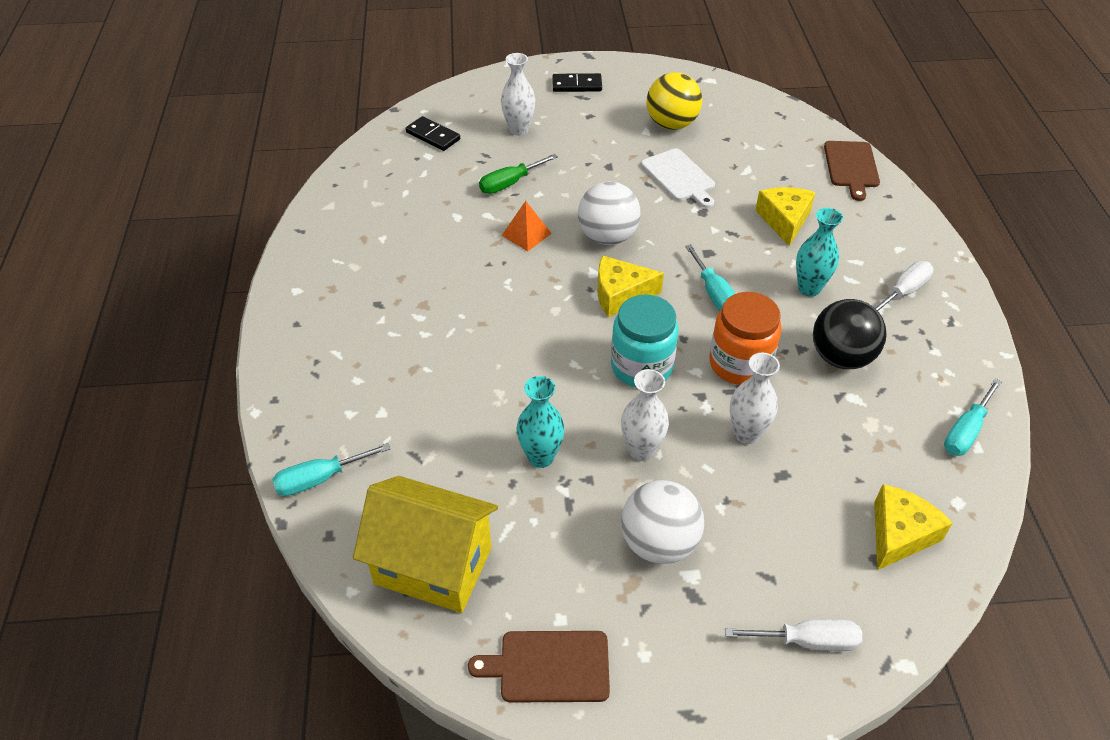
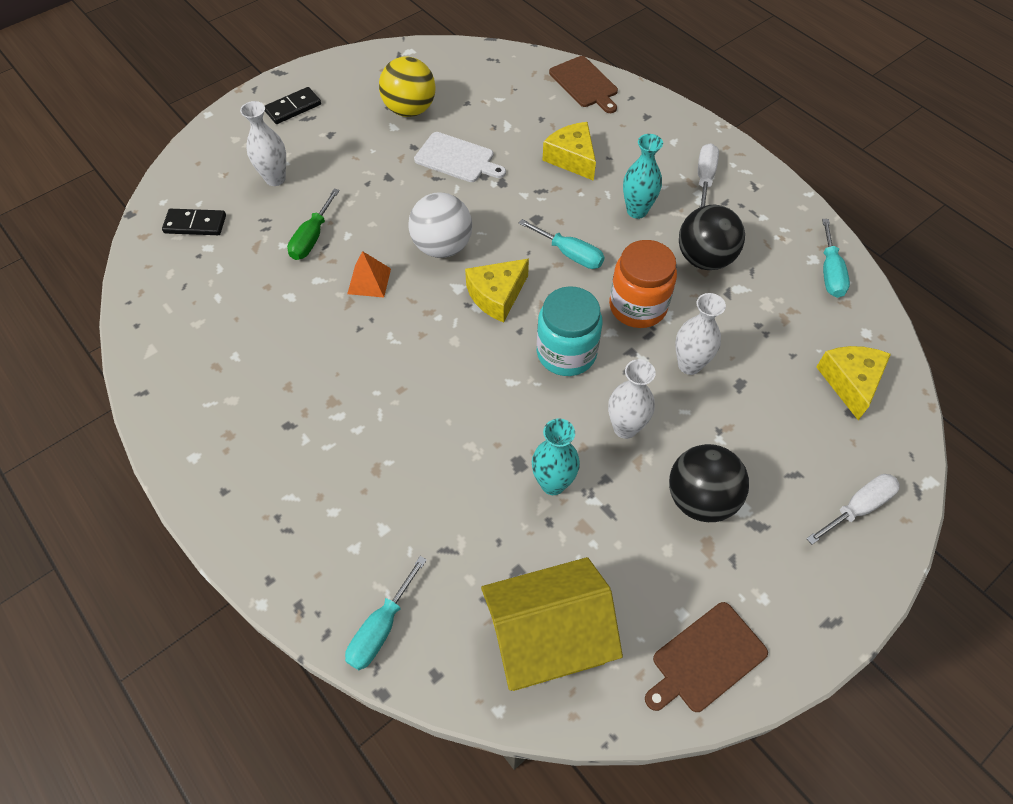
camera: 35 degrees left, 10 degrees up
white ball [621,480,704,564] -> black ball [669,444,749,522]

